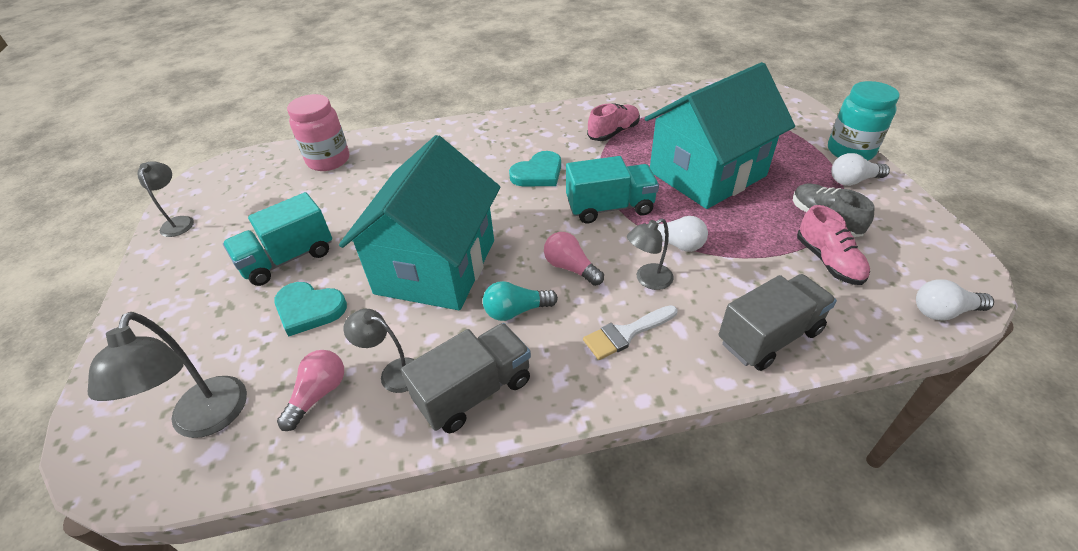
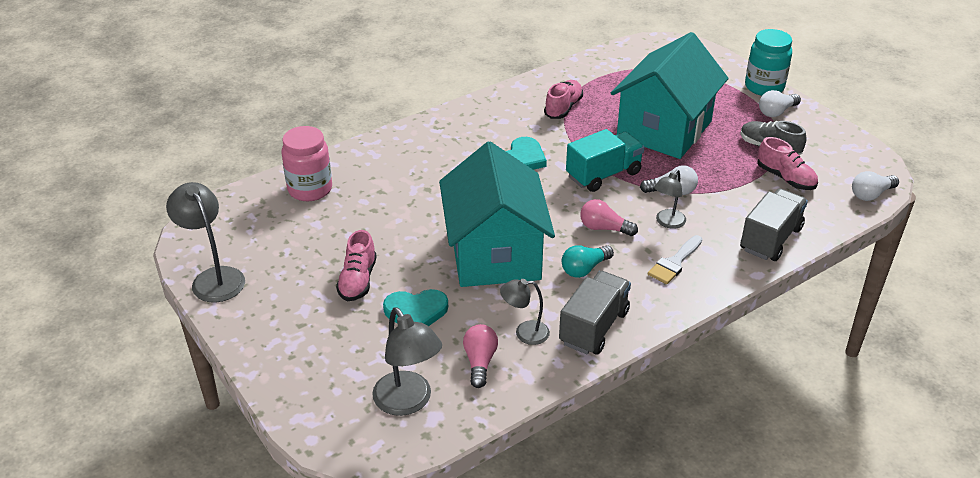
camera: 25 degrees left, 5 degrees down
grey lamp [137,161,194,237] -> grey lamp [166,182,245,303], size x1.63
turquoise truck [223,192,332,286] -> pink shoe [336,230,377,301]

